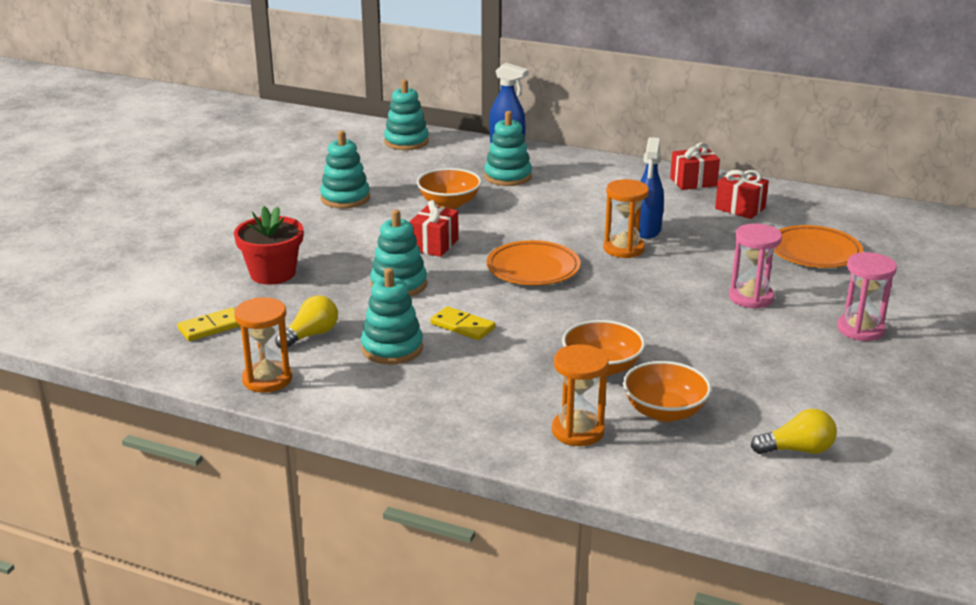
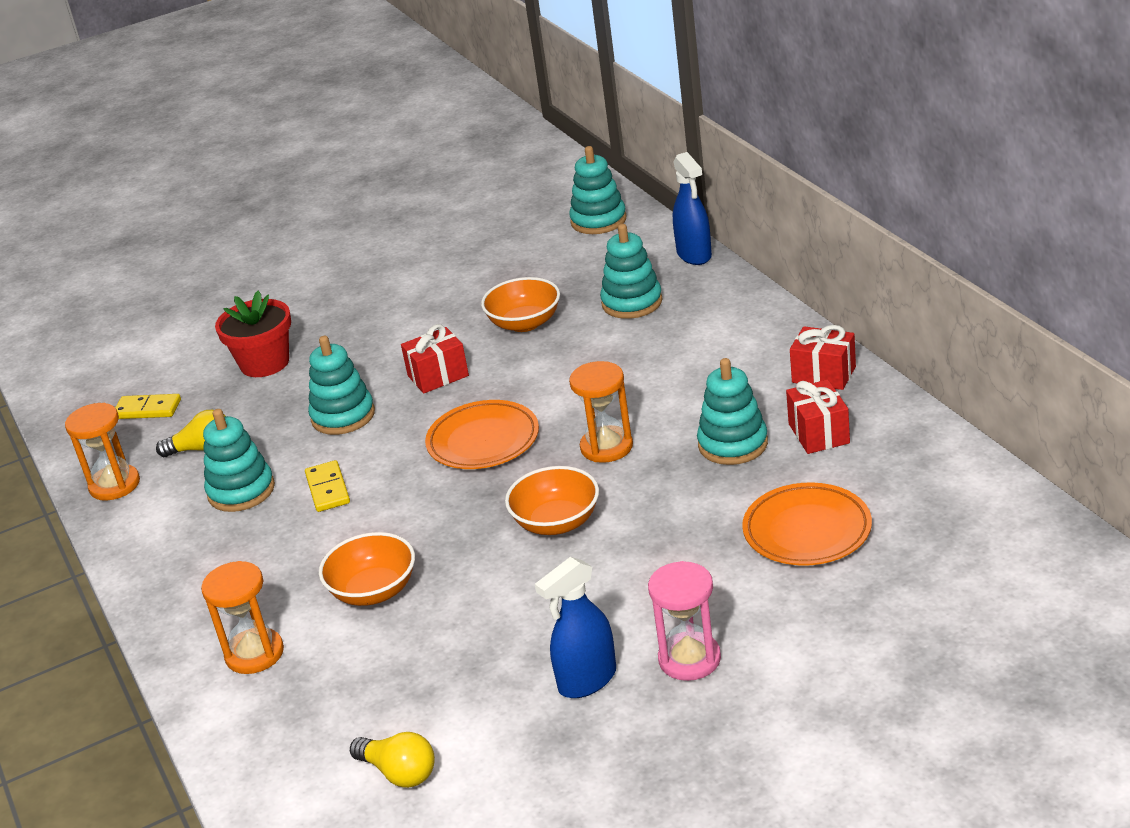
camera: 45 degrees right, 5 degrees up
turquoise stacking toy [320,130,370,209] -> turquoise stacking toy moved to [697,358,768,465]
orange bowl [623,361,711,422] -> orange bowl moved to [505,466,599,535]
blue spray bottle [634,137,664,239] -> blue spray bottle moved to [535,557,616,698]
pink hourglass [729,223,782,309] -> none

